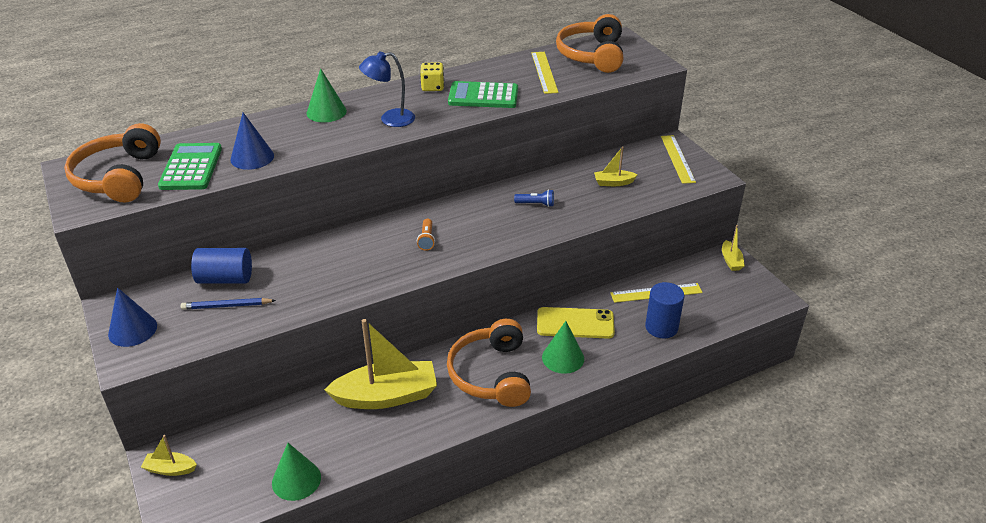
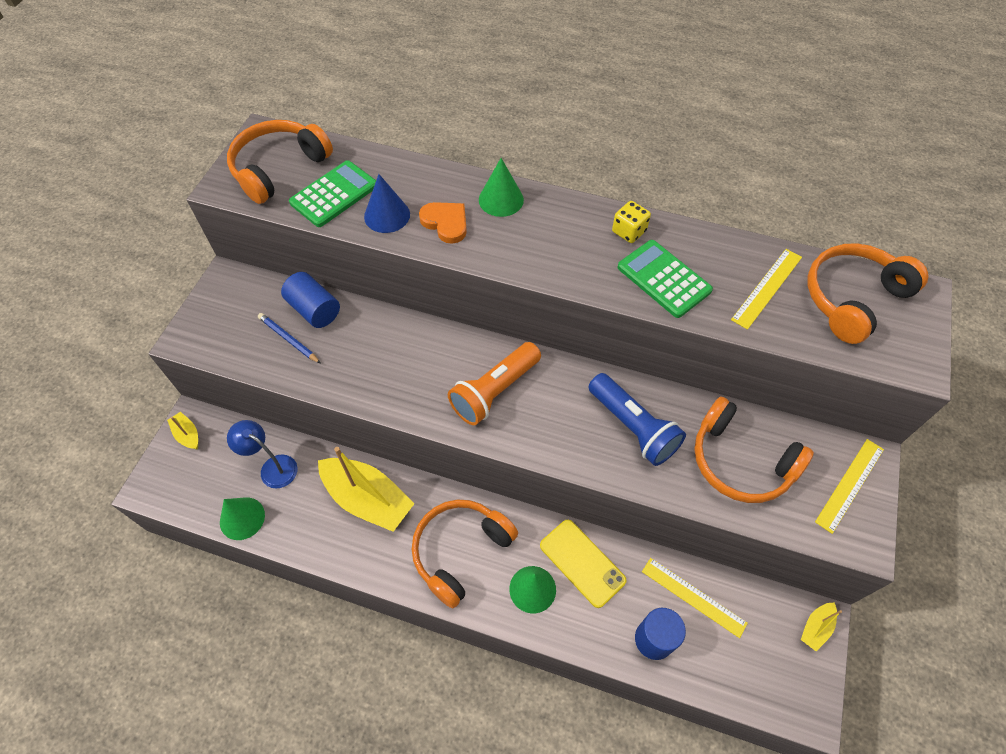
camera: 45 degrees right, 20 degrees up
blue cone [108,287,157,347] -> none
blue lamp [359,52,415,127] -> blue lamp moved to [227,420,298,488]
orange flashlight [417,218,435,251] -> orange flashlight [448,342,541,425], size x2.23
blue flashlight [514,189,554,207] -> blue flashlight [589,373,686,466], size x2.23
yellow boat [594,146,638,186] -> orange headphones [694,396,814,503]
none -> orange heart [419,202,467,244]

